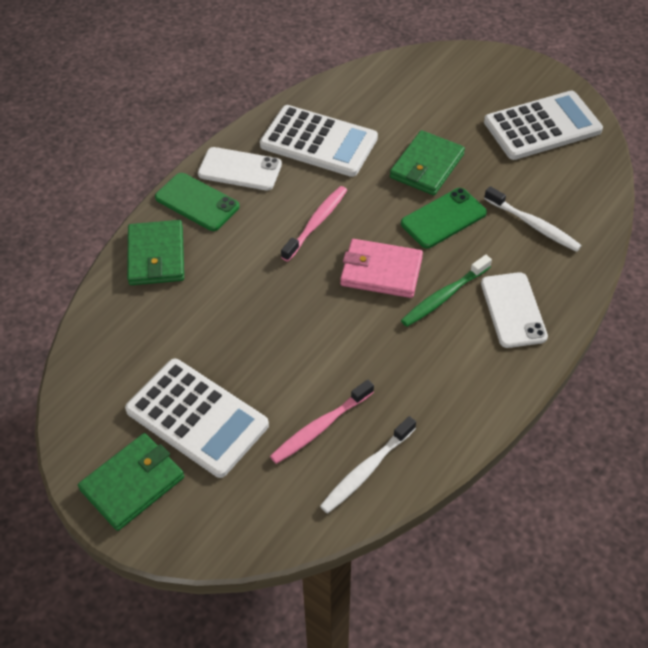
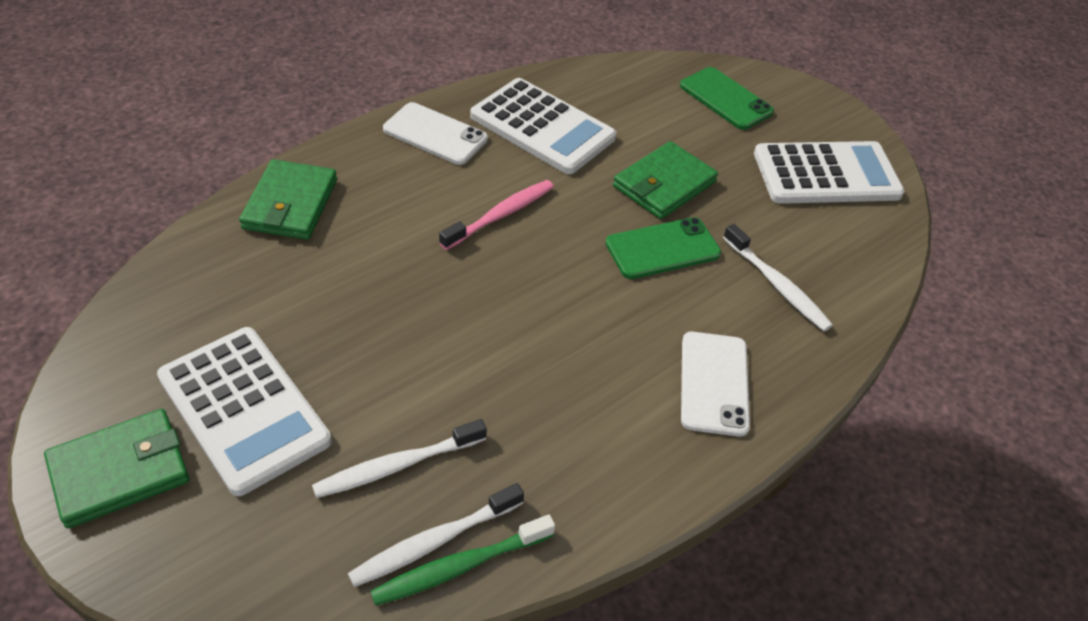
camera: 10 degrees right, 5 degrees down
green phone [155,173,240,231] -> green phone moved to [680,67,774,130]
pink toothbrush [270,380,374,464] -> white toothbrush [312,419,487,498]
pink wallet [340,239,423,298] -> none
green toothbrush [401,255,492,327] -> green toothbrush moved to [370,515,555,606]

